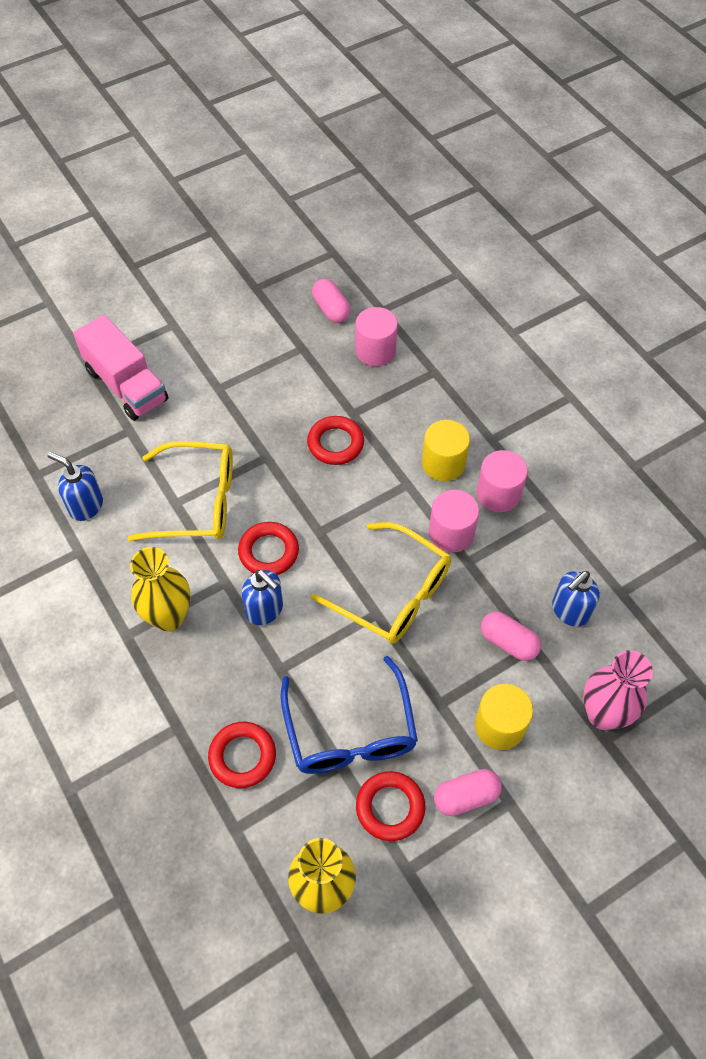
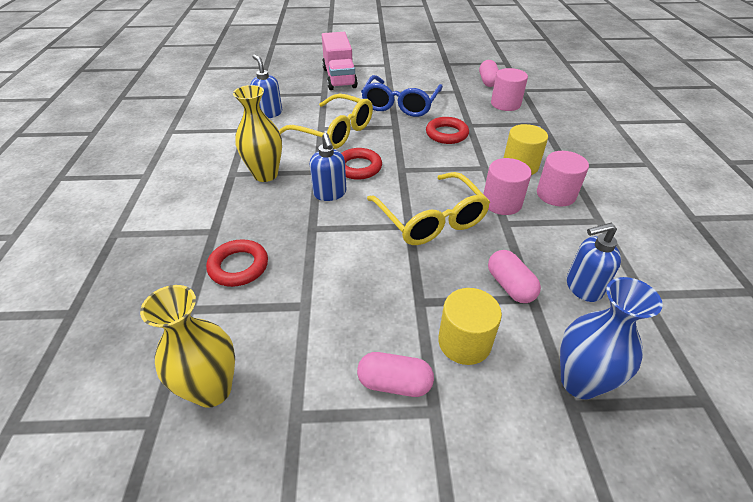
camera: 30 degrees right, 15 degrees down
blue glasses [280,656,418,774] -> blue glasses moved to [361,75,443,117]
red ring [356,771,426,841] -> none
pink vase [583,650,653,730] -> blue vase [560,277,663,399]

